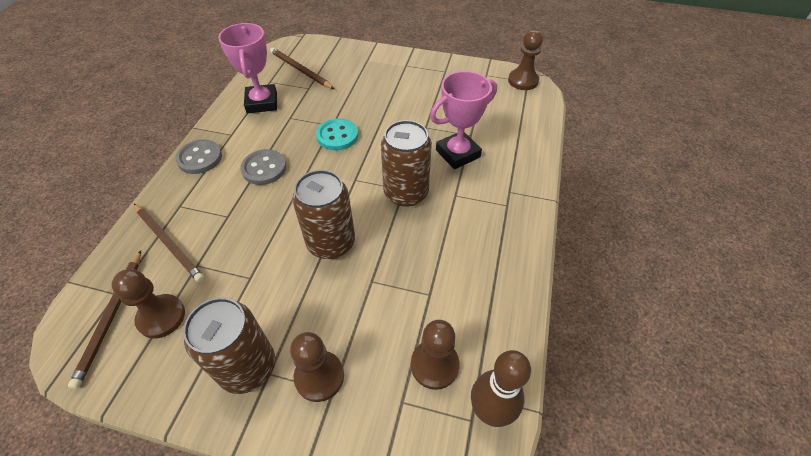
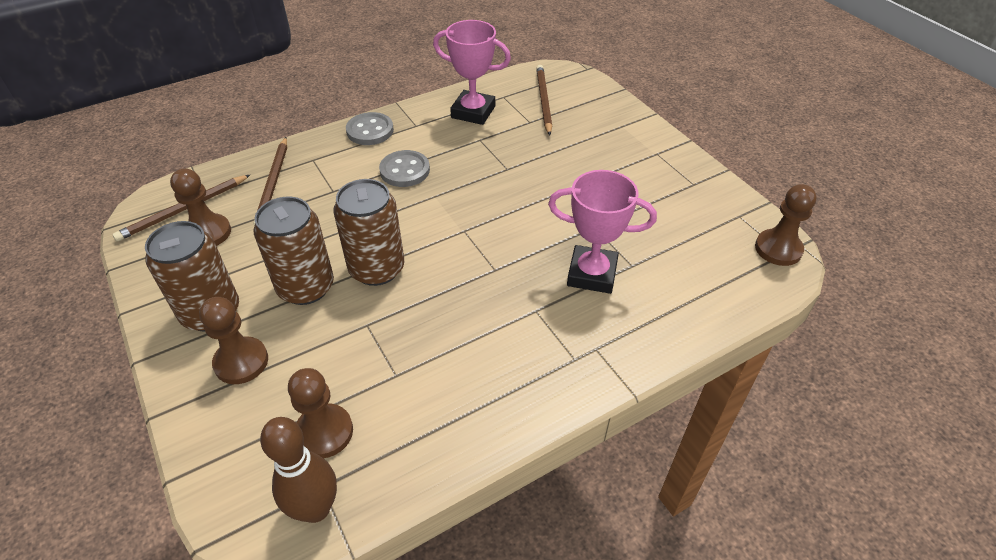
camera: 45 degrees right, 5 degrees down
pink trophy [218,23,277,113] -> pink trophy turned 75 degrees clockwise [433,20,511,125]
turquoise button [316,118,358,151] -> none
brown can [381,120,432,207] -> brown can moved to [253,196,334,305]

